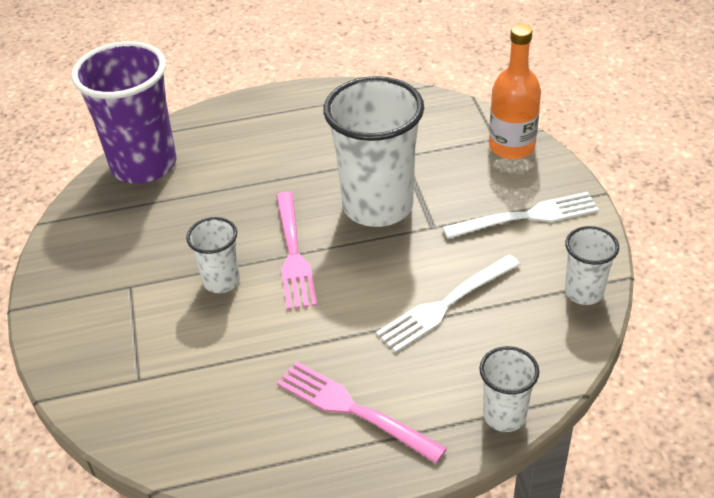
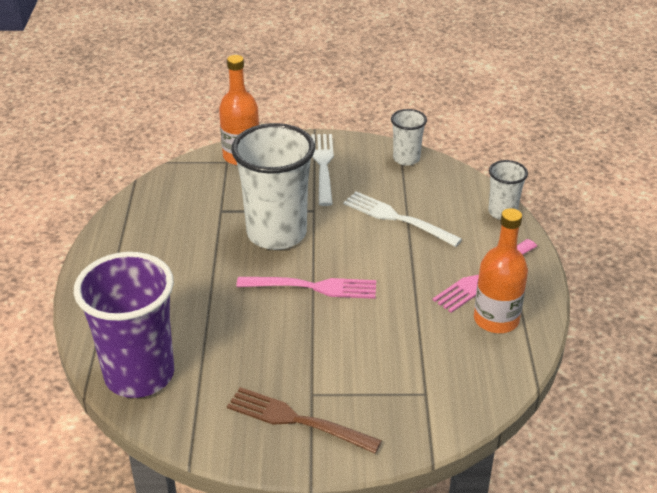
camera: 80 degrees left, 5 degrees down
white cup [186,217,240,293] -> none
white fork [376,254,521,353] -> white fork turned 150 degrees clockwise [343,191,462,247]
none -> brown fork [227,387,382,453]
none -> orange bottle [474,208,528,333]

